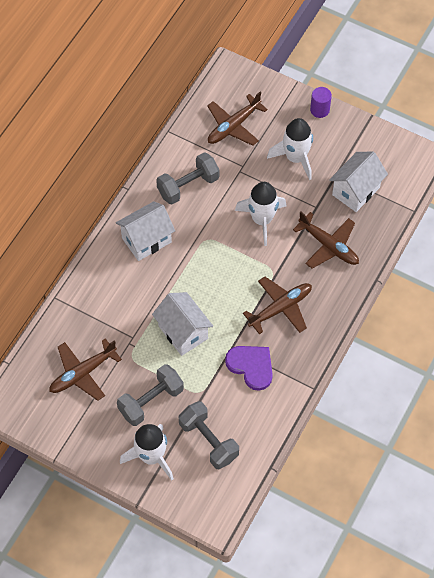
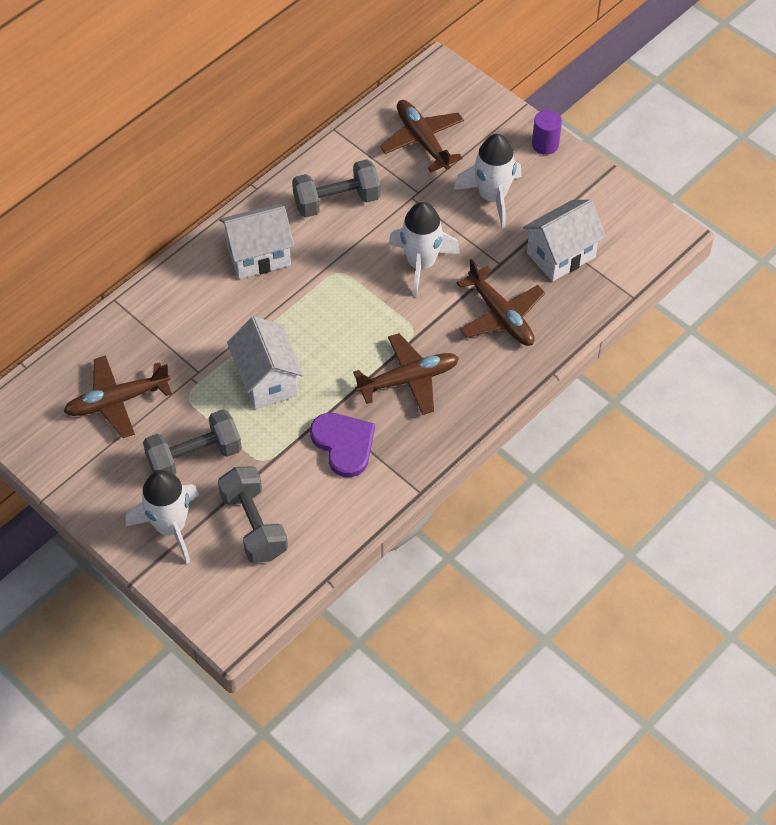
camera: 15 degrees right, 5 degrees down
brown plane [207,92,268,146] -> brown plane turned 90 degrees clockwise [380,100,464,172]

